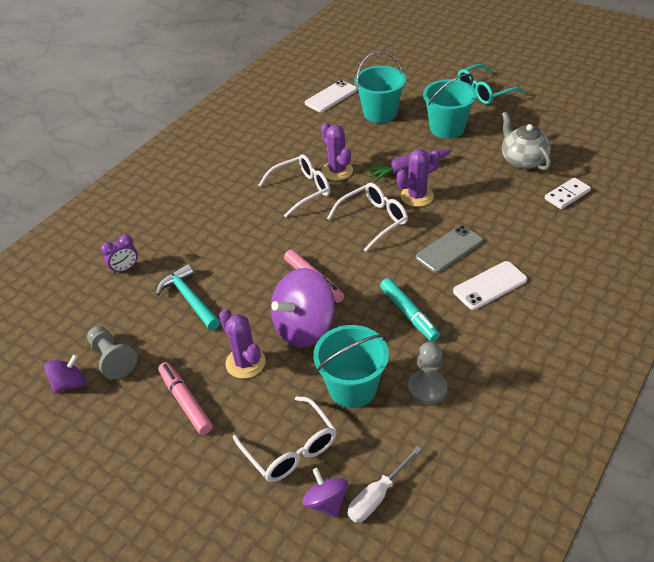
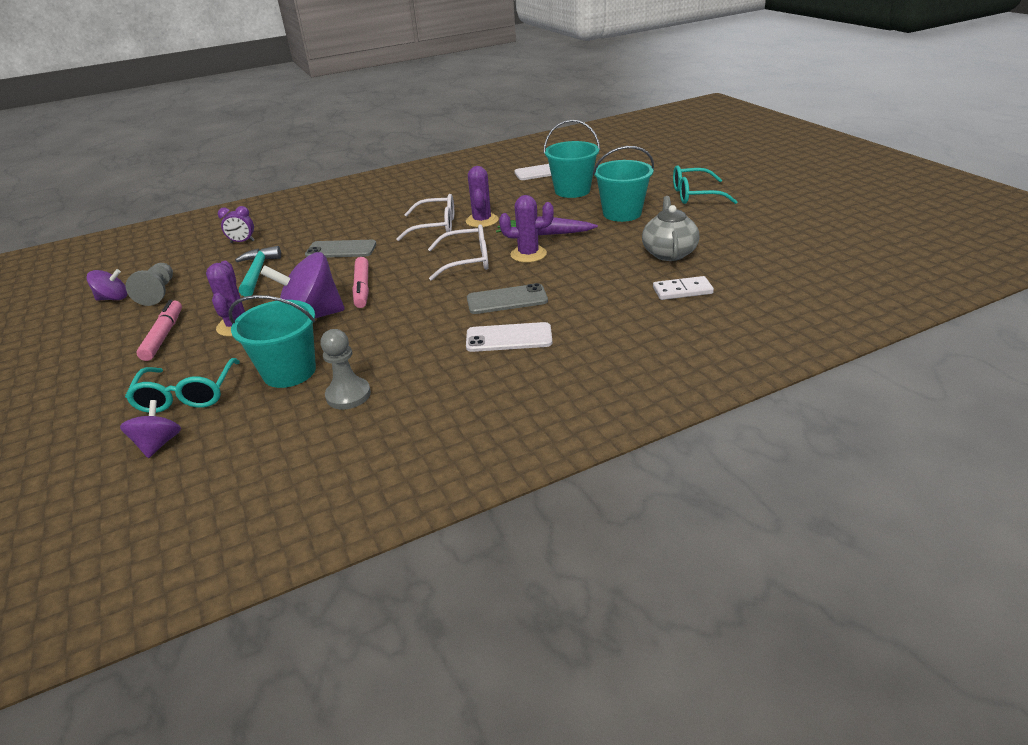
camera: 30 degrees right, 10 degrees down
white glasses [233,396,337,482] -> turquoise glasses [125,358,240,413]
white screwdriver [348,446,422,522] -> none
turquoise marker [380,278,440,342] -> none
none -> grey phone [305,240,376,258]

